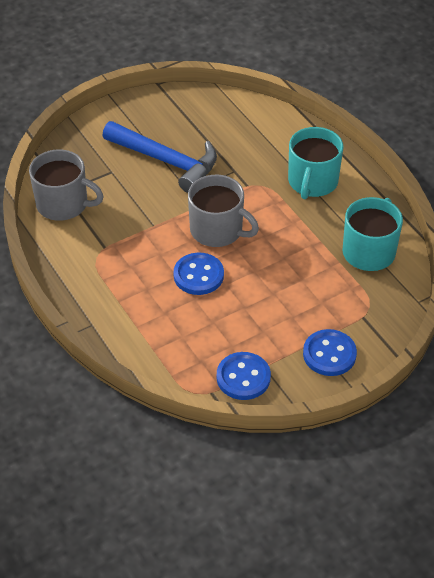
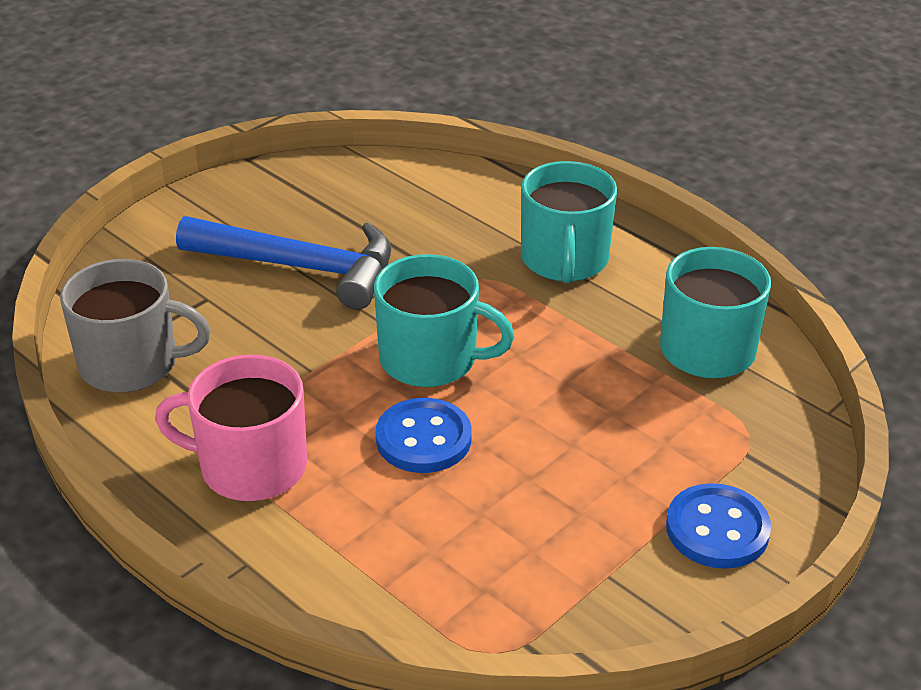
camera: 15 degrees left, 10 degrees down
grey mug [188,175,259,247] -> turquoise mug [374,254,514,387]
blue button [217,352,271,400] -> none
none -> pink mug [155,355,307,501]

